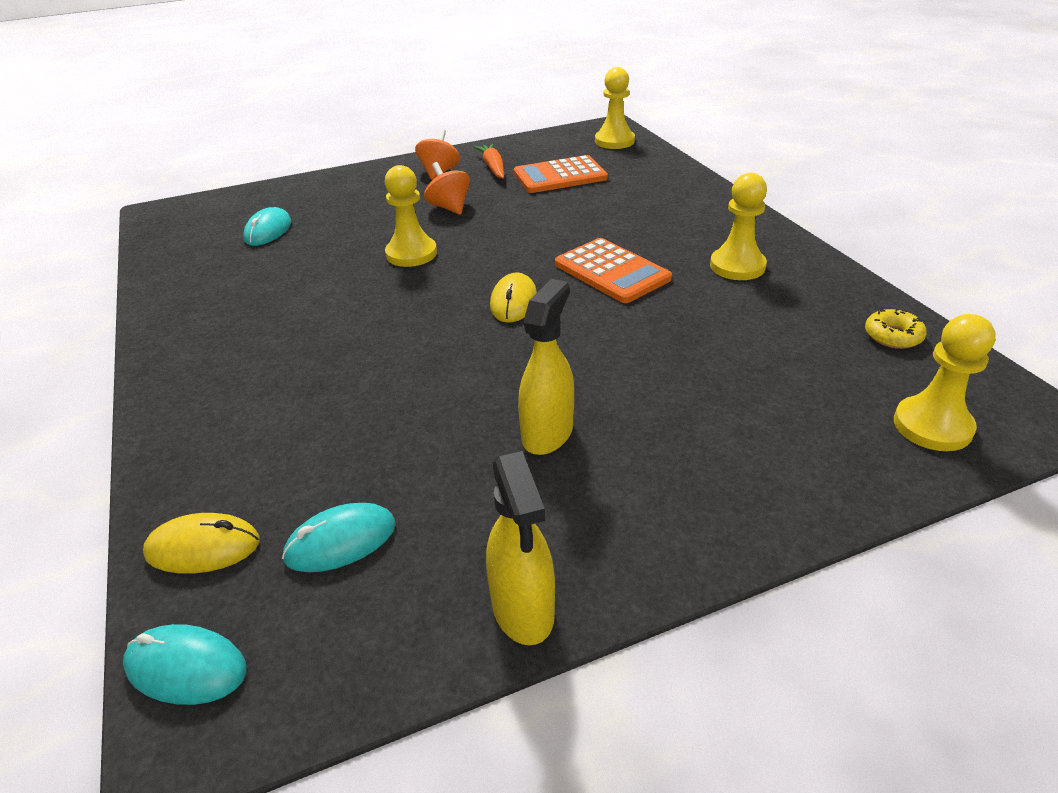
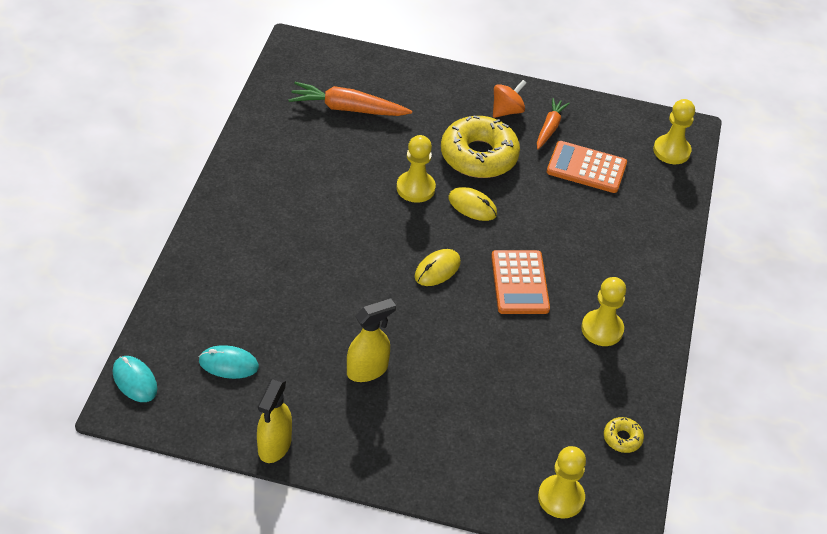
camera: 30 degrees right, 10 degrees up
yellow mouse [143,513,260,574] -> yellow mouse moved to [448,187,497,221]
turquoise mouse [243,207,291,246] -> orange carrot [288,82,412,116]
orange spinning top [424,162,470,215] -> yellow donut [441,116,520,178]

